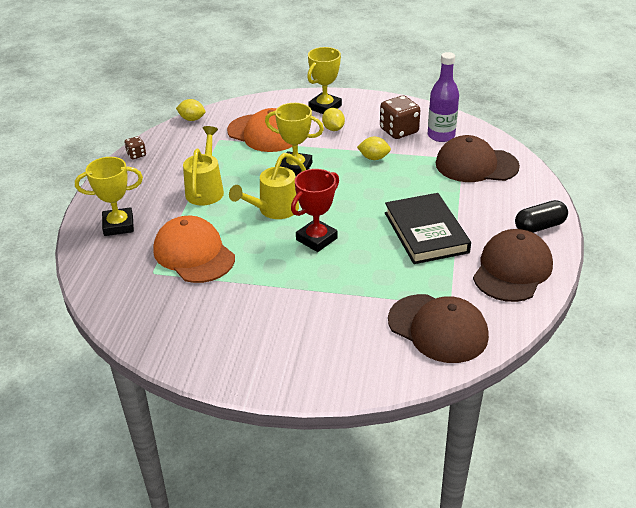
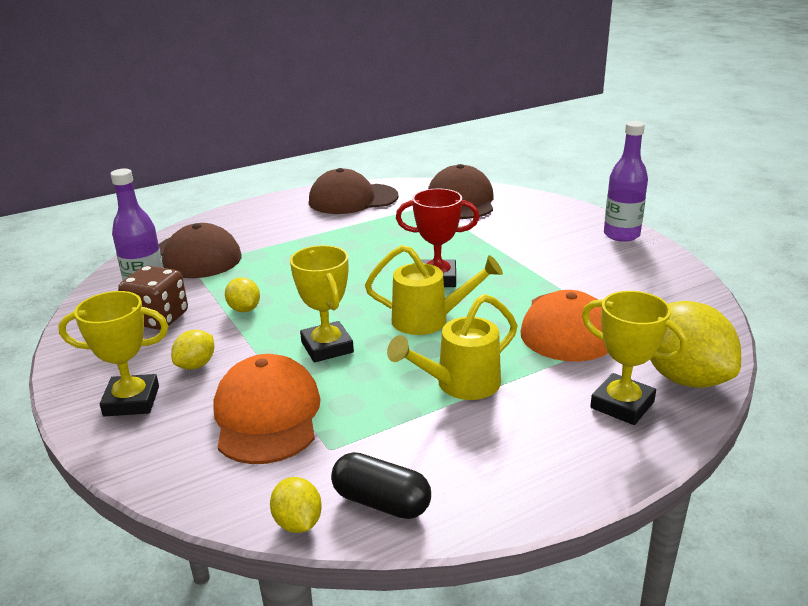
camera: 130 degrees left, 10 degrees down
brown dice [124,136,146,159] -> none
black book [385,193,471,264] -> none
black capsule [515,200,568,233] -> black capsule moved to [331,452,431,519]
none -> purple bottle [604,121,648,242]
none -> yellow lemon [650,301,741,388]

